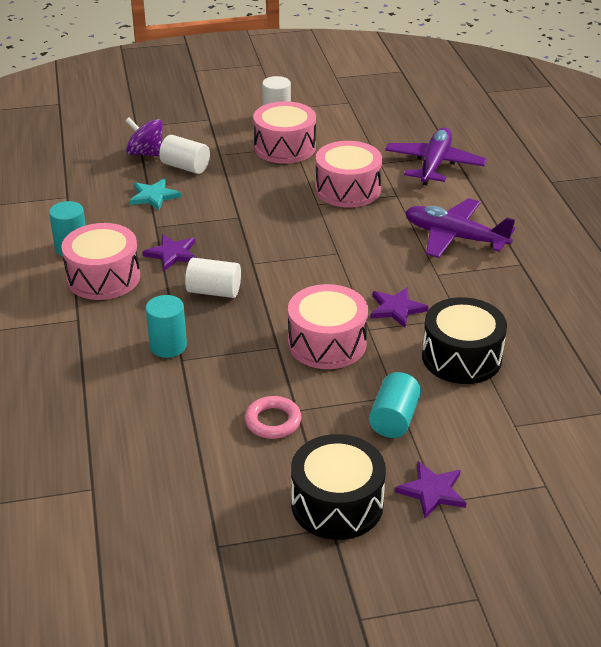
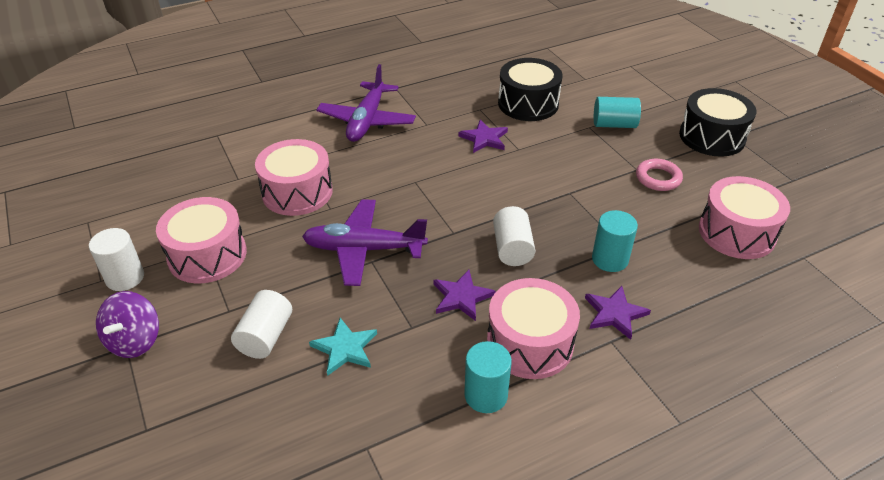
camera: 105 degrees left, 5 degrees up
purple spinning top [125,117,163,157] -> purple spinning top moved to [96,291,159,358]
pink drum [288,284,368,369] -> pink drum moved to [699,176,790,259]
purple plane [385,127,487,185] -> purple plane moved to [302,199,428,286]
purple star [395,461,467,518] -> purple star moved to [585,286,651,340]

